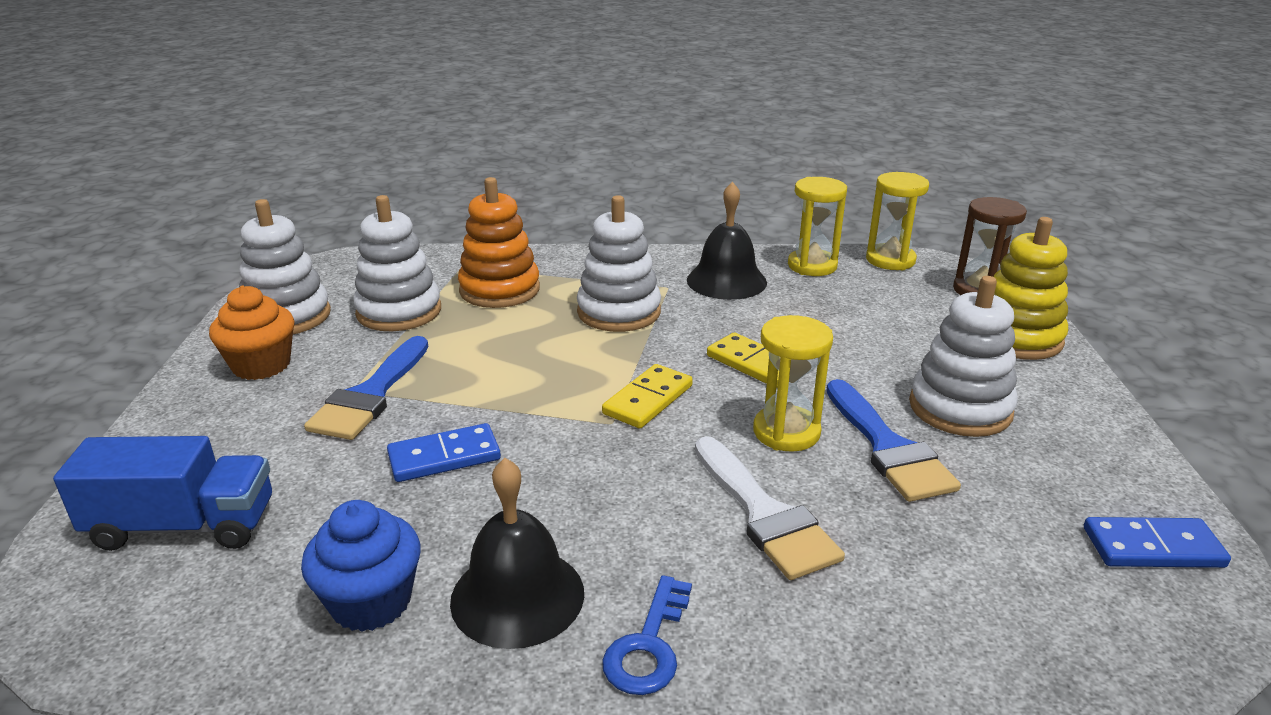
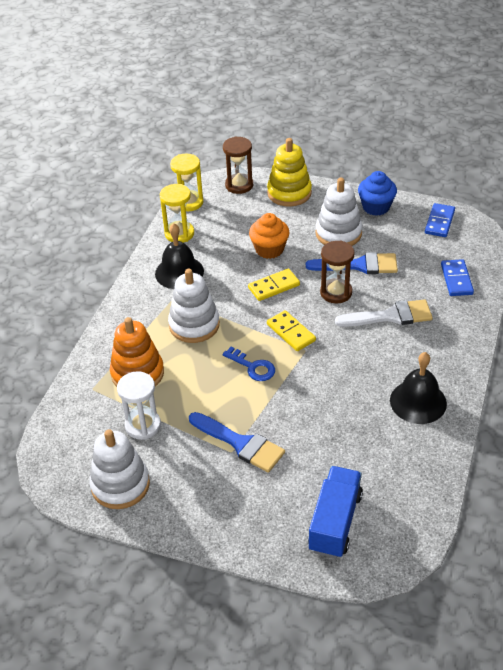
camera: 70 degrees left, 15 degrees up
orange cupcake [209,286,295,380] -> orange cupcake moved to [249,213,289,259]
blue cupcake [301,500,420,632] -> blue cupcake moved to [358,171,397,216]
white stacking toy [353,195,441,331] -> white hourglass [117,371,161,440]
blue domino [387,423,501,482] -> blue domino moved to [441,259,474,296]
blue key [602,575,692,695] -> blue key moved to [223,347,275,381]
yellow hourglass [753,315,833,452] -> brown hourglass [320,240,354,303]

